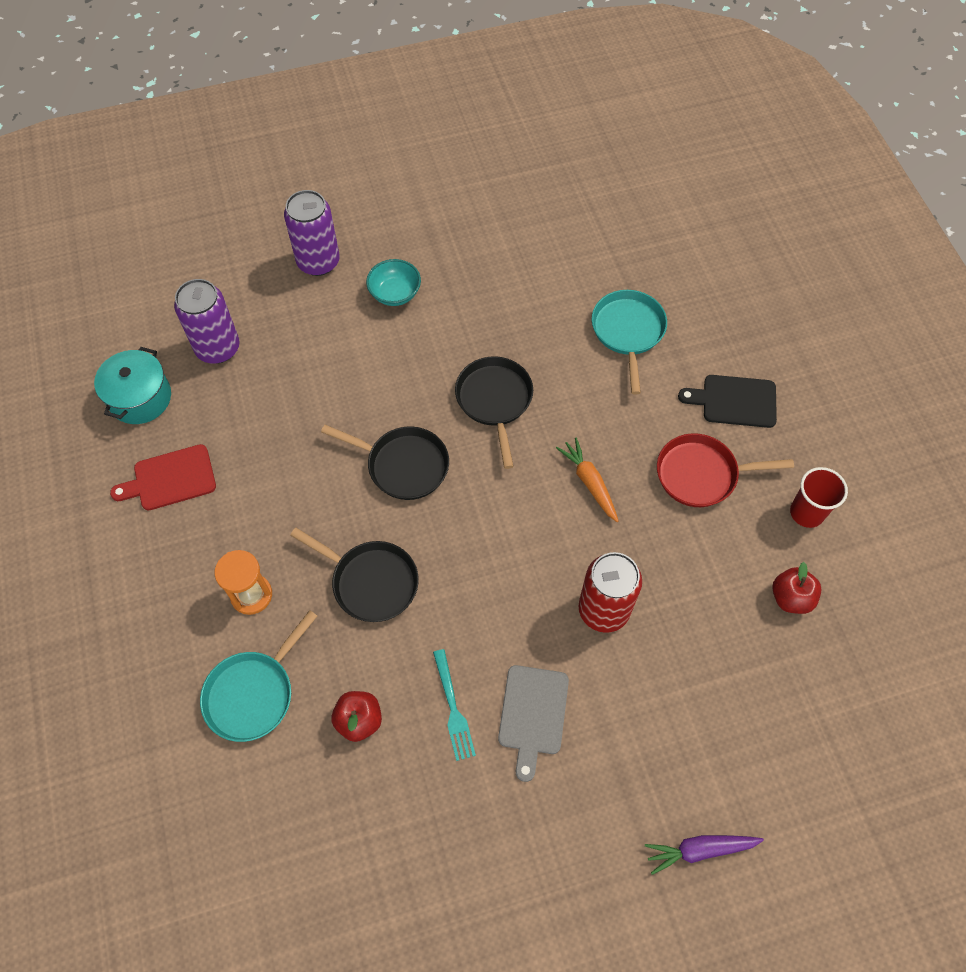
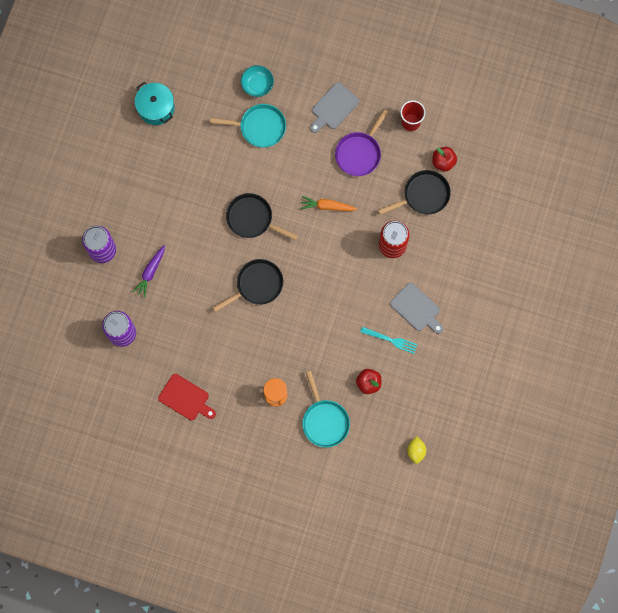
camera: 55 degrees left, 15 degrees up
turquoise pot [94,347,171,424] -> turquoise pot moved to [135,82,175,125]
red cutting board [110,444,216,510] -> red cutting board turned 75 degrees counterclockwise [158,374,216,420]
black pan [290,528,419,622] -> black pan moved to [378,170,451,215]
turquoise bowl [366,259,421,306] -> turquoise bowl moved to [241,65,274,97]
turquoise pan [592,290,667,394] -> turquoise pan turned 150 degrees clockwise [210,104,286,147]
purple carrot [645,835,764,875] -> purple carrot moved to [133,245,165,298]
red pan [657,433,794,507] -> purple pan [335,109,388,176]
black cutting board [678,375,777,428] -> grey cutting board [310,82,359,133]
none -> yellow lemon [407,436,426,464]

